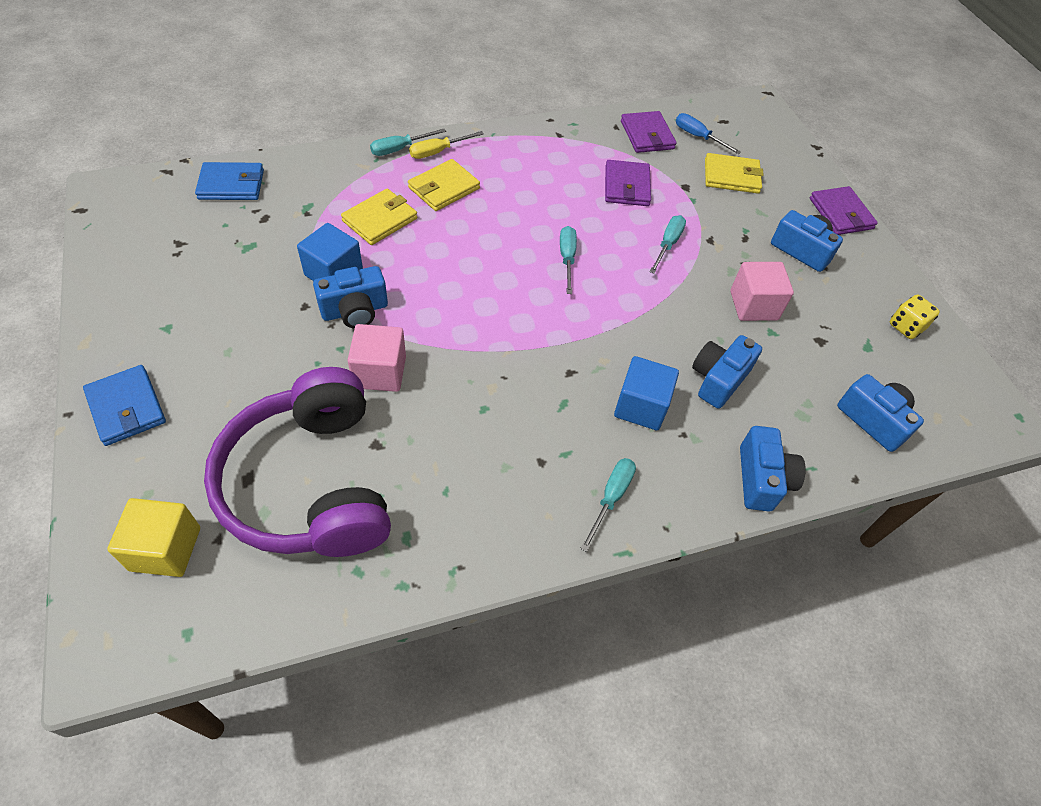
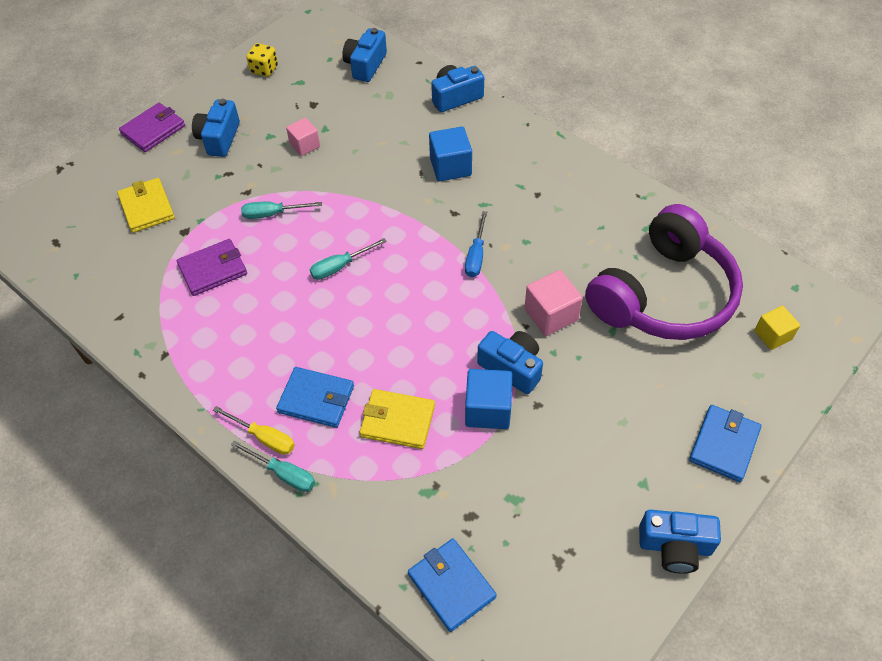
camera: 115 degrees left, 0 degrees up
yellow cube [107,498,200,577] -> yellow cube [754,306,800,350], size x0.67
yellow wallet [408,159,480,211] -> blue wallet [276,367,354,428]
turquoise screwdriver [580,458,636,552] -> none
purple wallet [621,111,677,153] -> none
blue screwdriver [676,113,741,154] -> blue screwdriver moved to [465,211,487,277]
blue camera [692,335,762,409] -> blue camera moved to [639,509,721,574]
pink cube [730,262,794,321] -> pink cube [286,118,320,156], size x0.67

